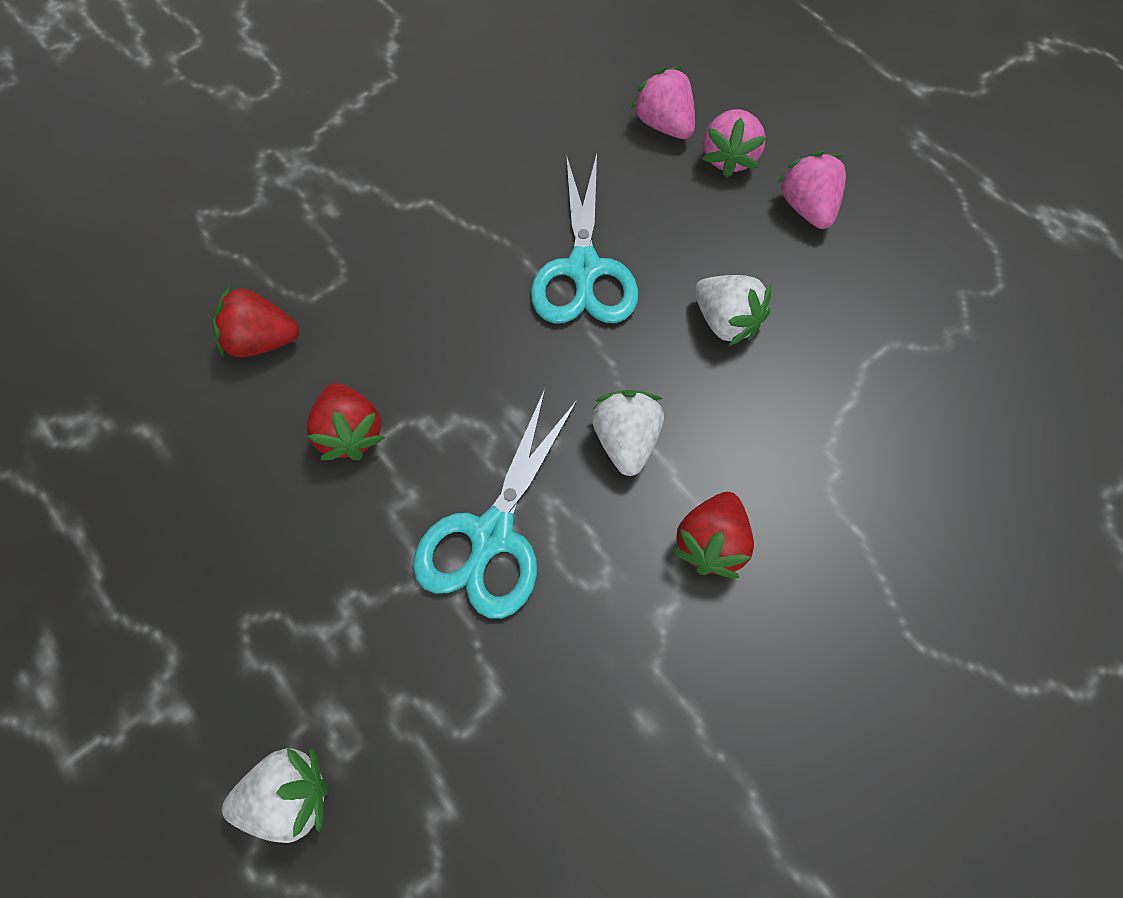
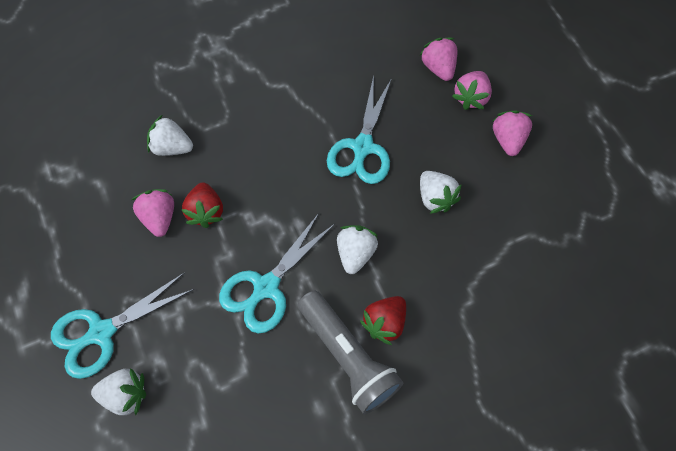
camera: 15 degrees right, 0 degrees up
red strawberry [212,285,299,357] -> white strawberry [147,114,193,156]
none -> turquoise scissors [51,273,194,379]
none -> pink strawberry [131,189,174,237]
none -> grey flashlight [298,290,403,415]

